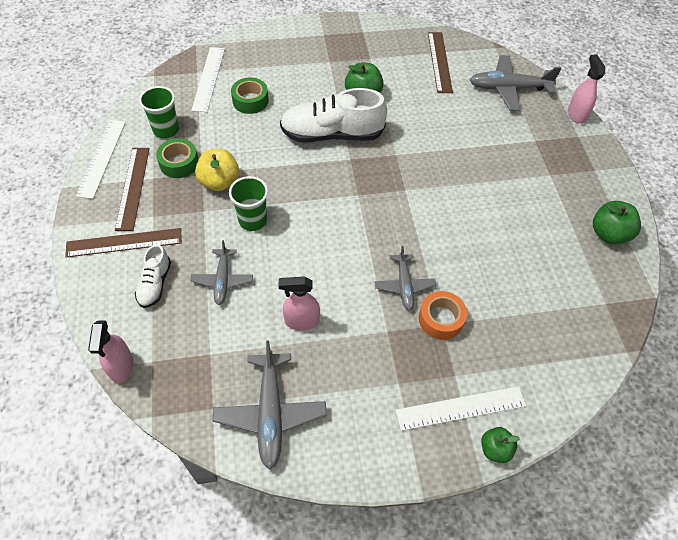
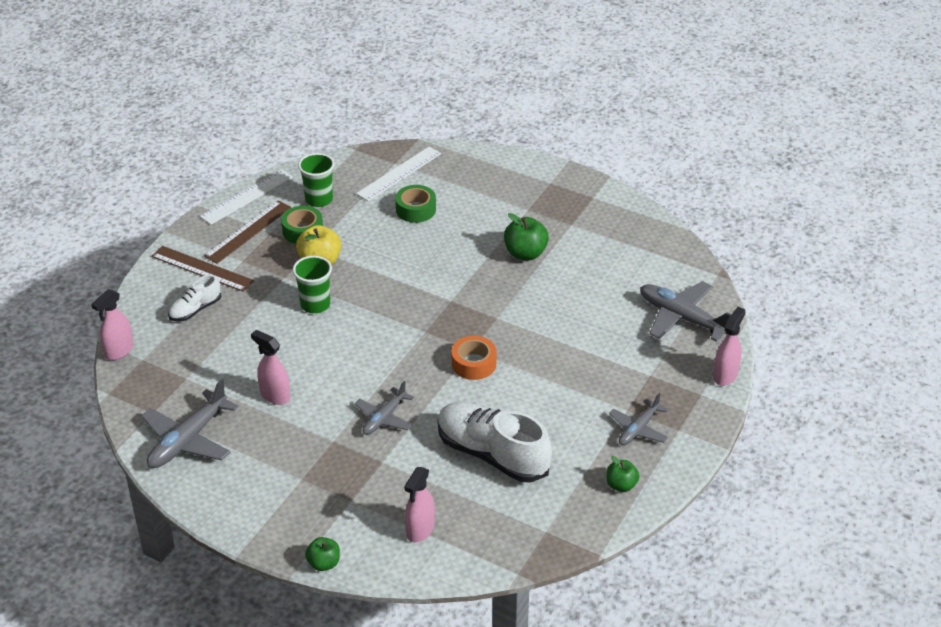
camera: 40 degrees right, 15 degrees down
grey plane [190,240,253,305] -> grey plane moved to [609,393,668,446]
white shoe [280,88,387,143] -> white shoe moved to [438,402,552,482]
white ruler [396,386,526,431] -> none
orange tape [419,291,467,340] -> orange tape moved to [452,336,497,380]
brown ruler [428,32,453,93] -> none
green apple [593,201,641,244] -> green apple [606,456,639,492], size x0.64
none -> pink spray bottle [404,467,435,542]

